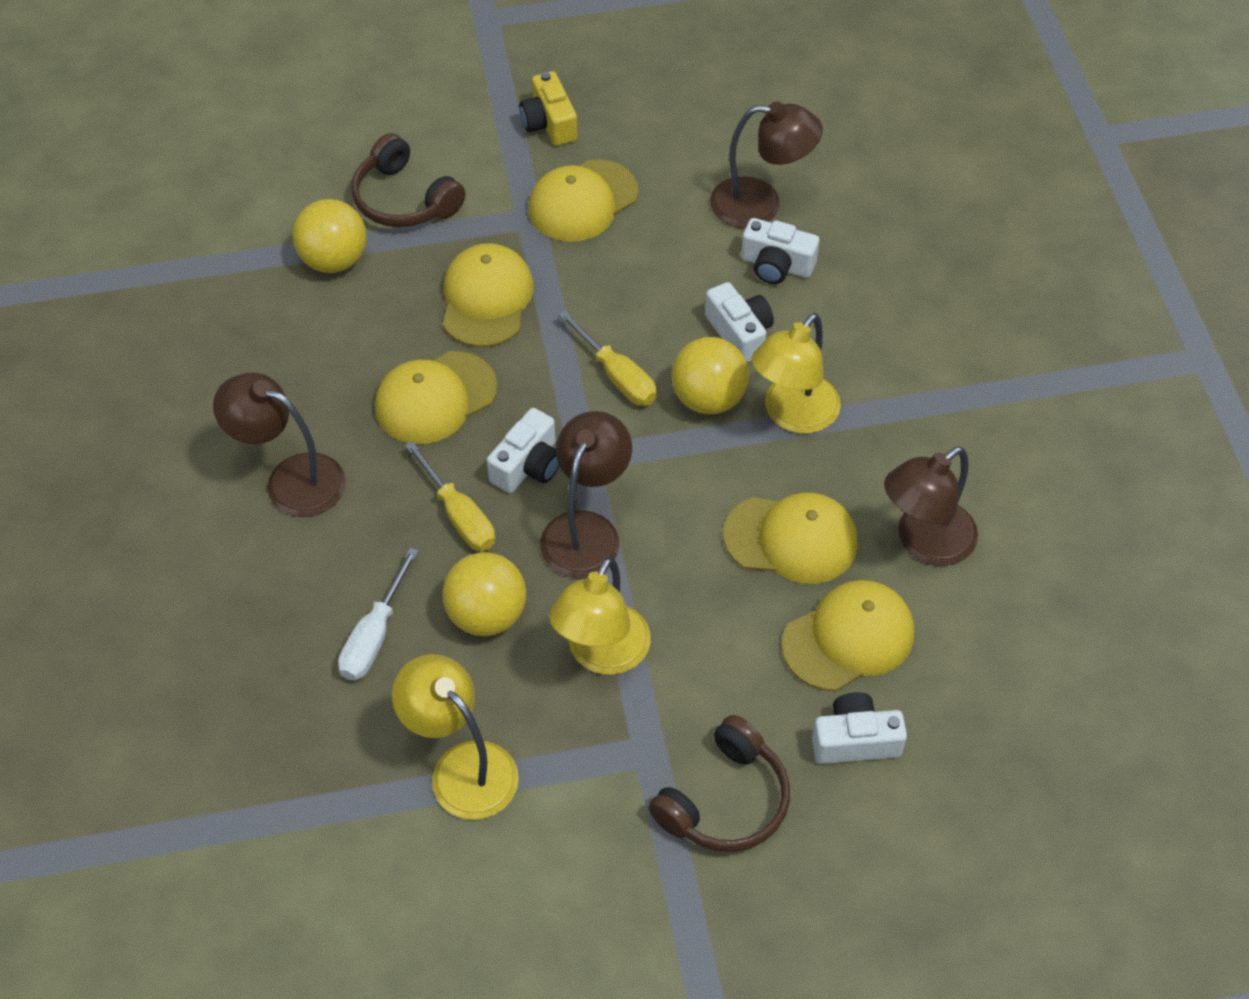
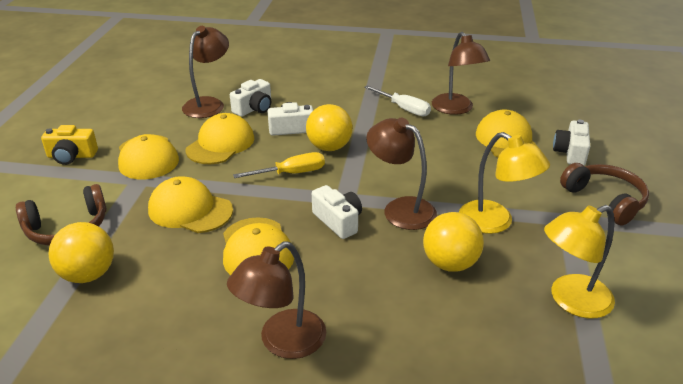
camera: 70 degrees left, 20 degrees down
white screwdriver [338,548,419,680] -> white screwdriver moved to [364,85,431,116]
yellow screwdriver [405,441,495,551] -> none
yellow cap [723,492,858,584] -> yellow cap moved to [185,113,254,164]
yellow lamp [751,313,841,434] -> none

